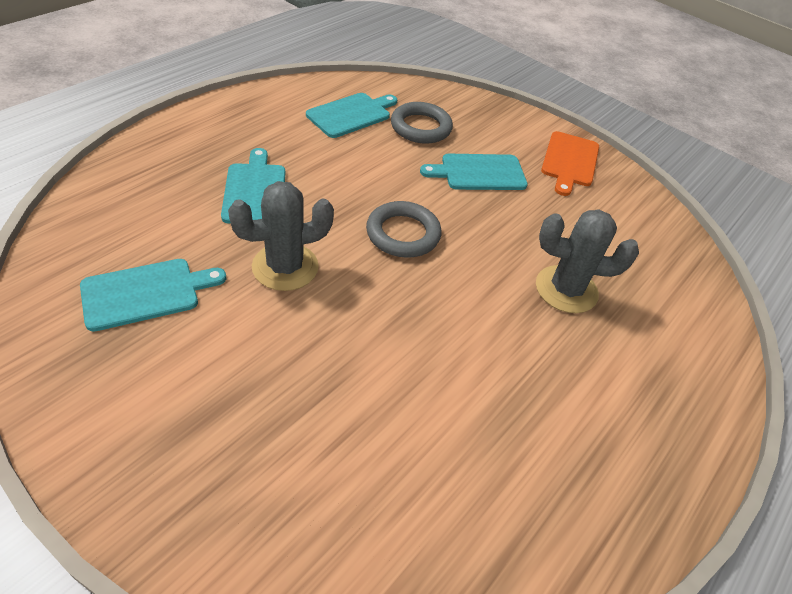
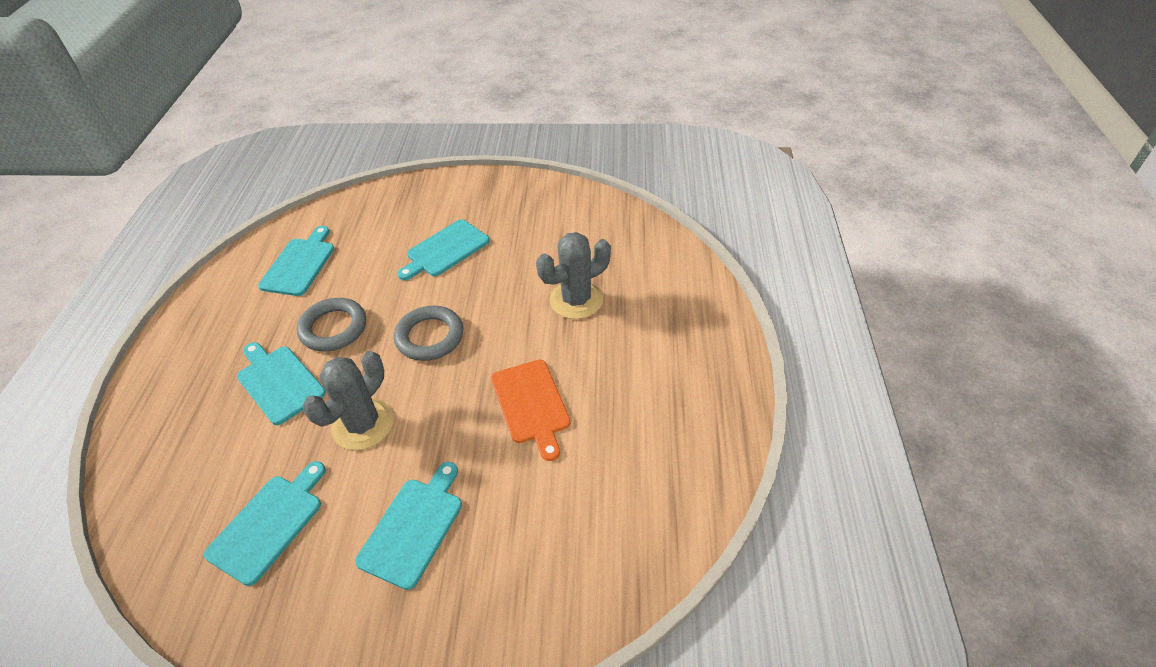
camera: 30 degrees left, 0 degrees up
grey ring [391,102,453,144] -> grey ring moved to [297,298,366,352]
orange cutting board [541,131,599,196] -> orange cutting board moved to [491,360,570,461]
none -> turquoise cutting board [355,462,462,590]

